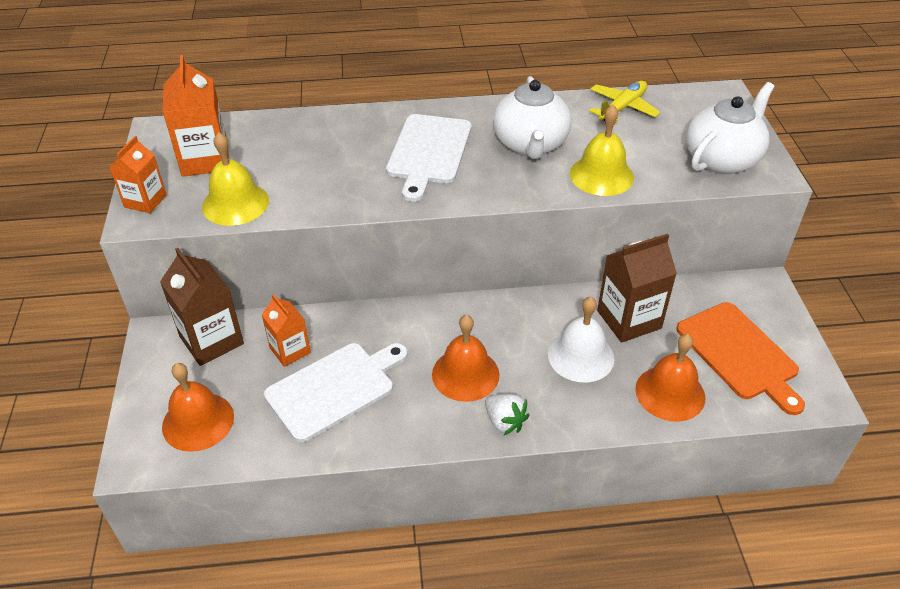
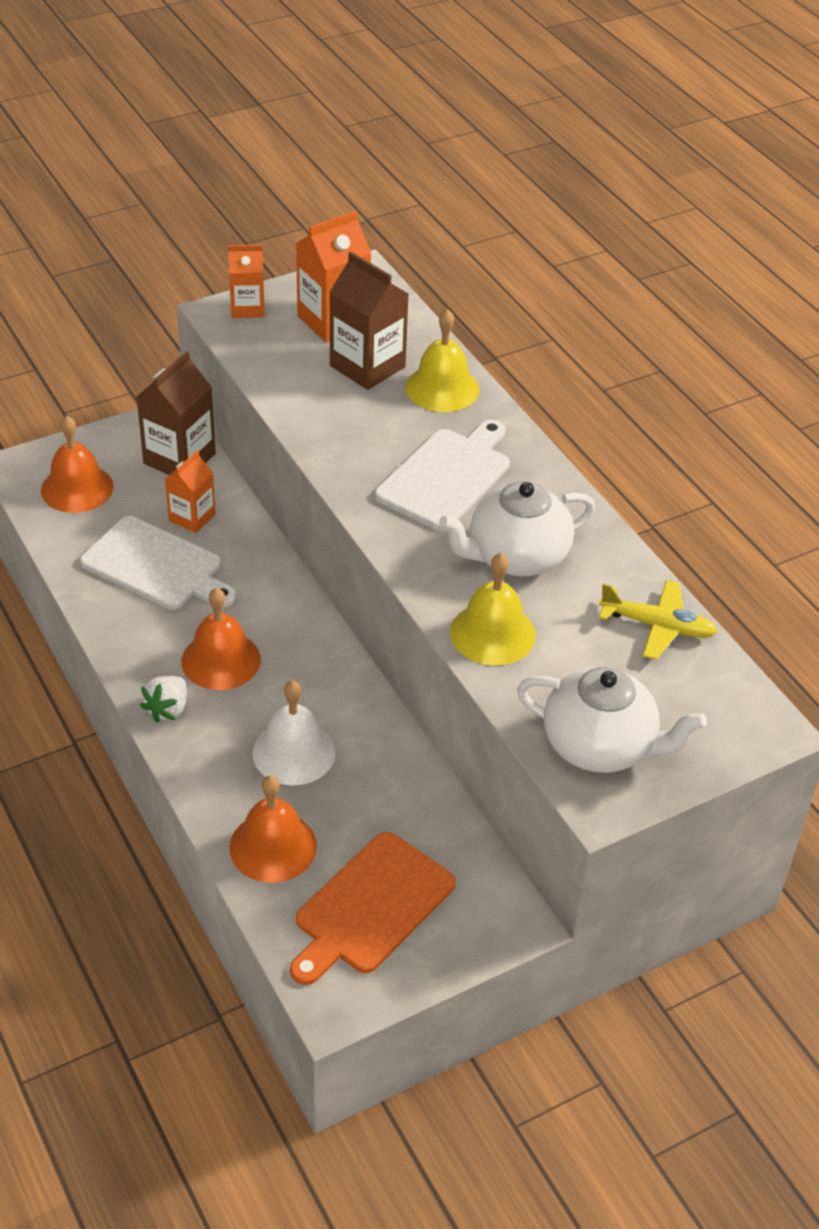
camera: 65 degrees right, 0 degrees up
yellow bell [202,132,269,226] -> yellow bell moved to [405,309,480,412]
white cutting board [386,114,472,202] -> white cutting board turned 135 degrees clockwise [375,420,510,531]
brown carton [597,234,677,342] -> brown carton moved to [329,251,408,390]

